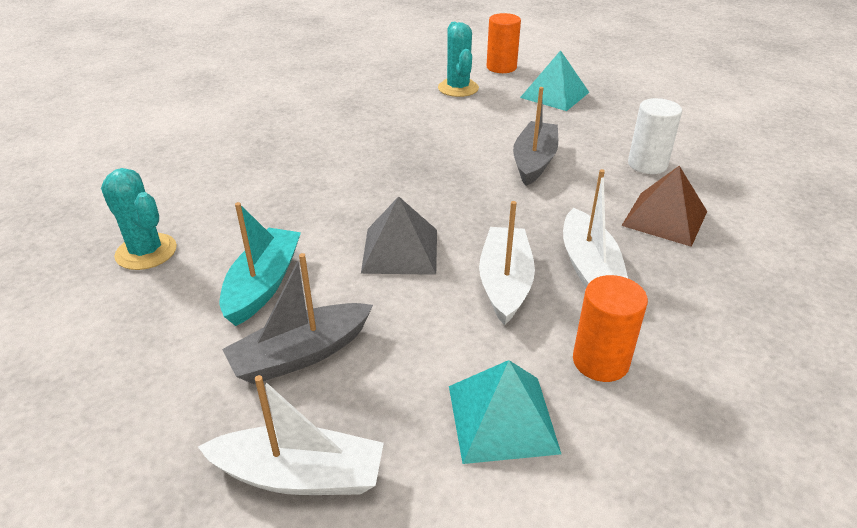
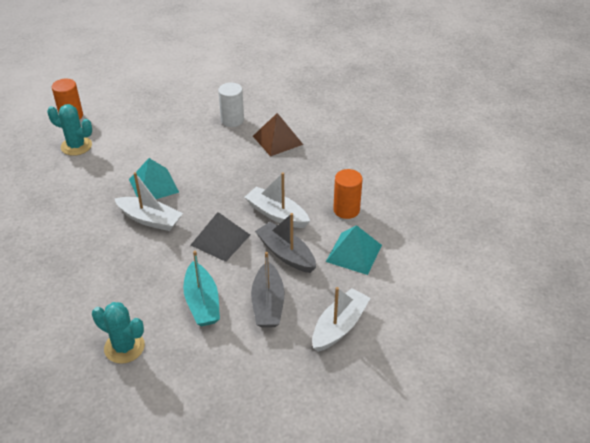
camera: 60 degrees left, 5 degrees up
turquoise cactus [101,168,177,270] -> turquoise cactus turned 45 degrees clockwise [92,302,145,364]
turquoise boat [220,202,301,326] -> turquoise boat turned 150 degrees counterclockwise [183,251,220,326]
grey boat [513,87,558,186] -> grey boat moved to [255,213,316,273]
turquoise pyramid [520,50,589,111] -> turquoise pyramid moved to [129,158,179,199]
white boat [563,169,628,288] -> white boat moved to [115,172,183,231]

